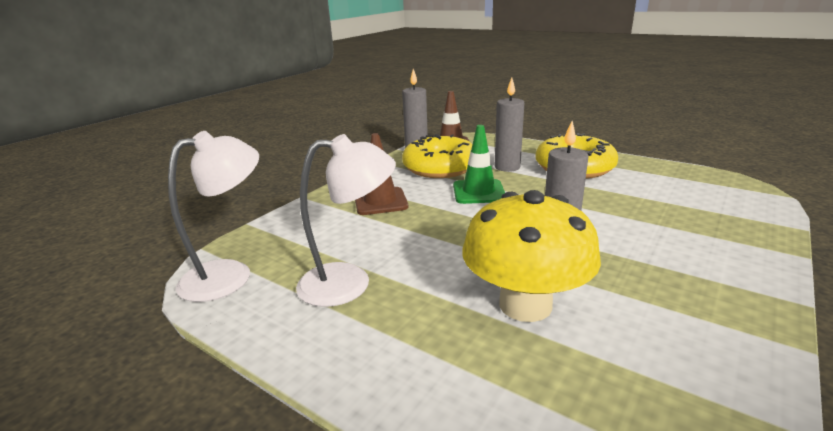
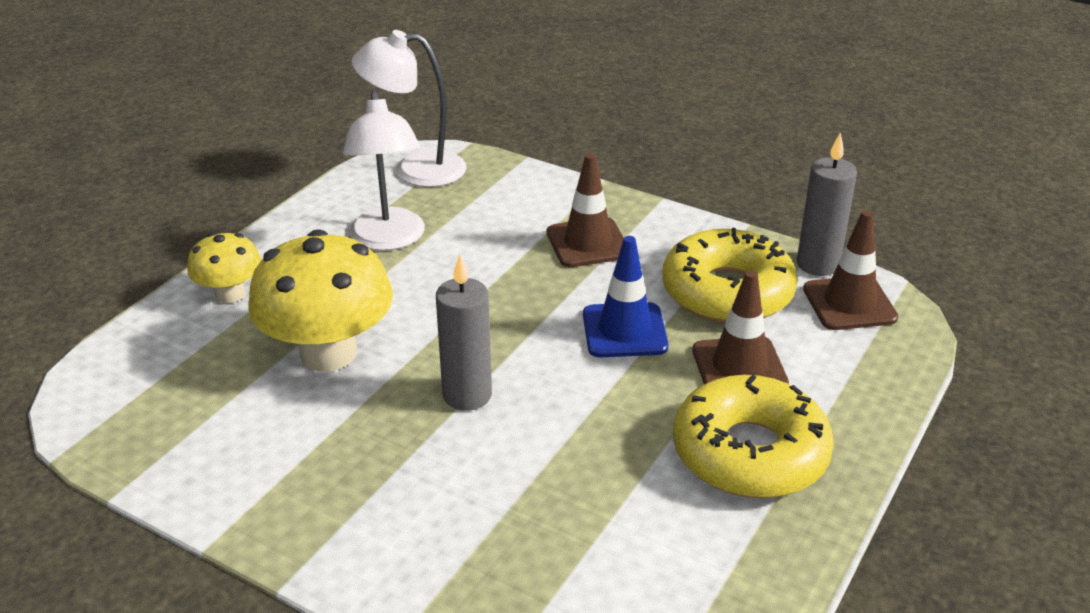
camera: 85 degrees right, 10 degrees up
white lamp [168,131,259,302] -> white lamp turned 135 degrees clockwise [352,30,467,187]
green traffic cone [453,125,505,204] -> blue traffic cone [583,236,669,357]
grey candle [494,77,524,172] -> brown traffic cone [692,270,789,384]
none -> yellow mushroom [187,232,261,303]

